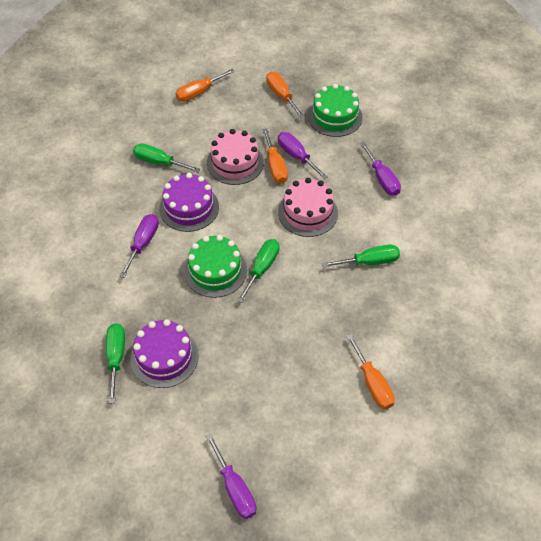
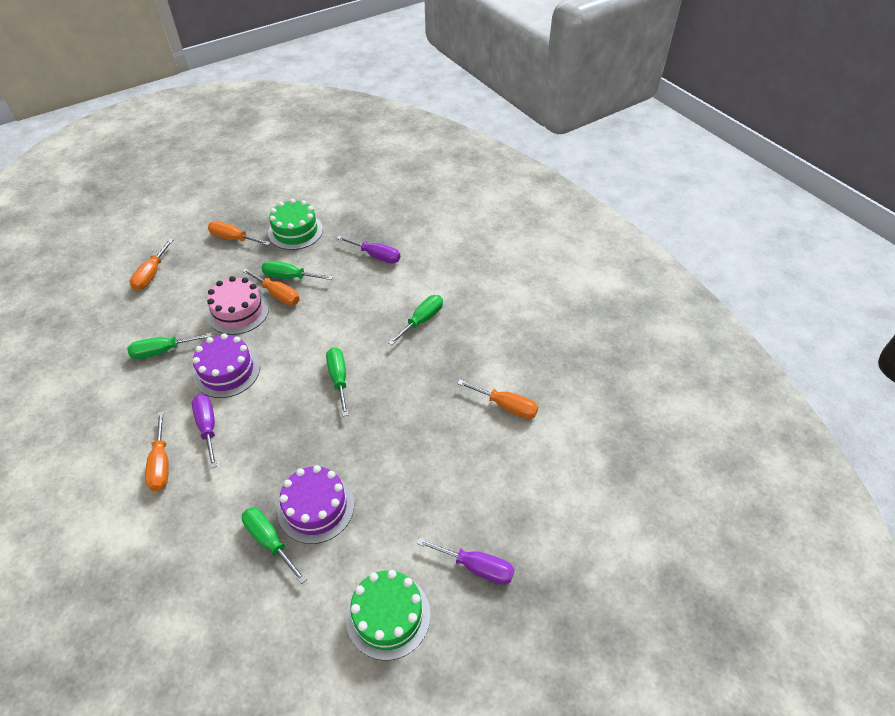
camera: 40 degrees left, 5 degrees down
green cake [184,235,247,298] -> green cake moved to [346,570,430,661]
purple screwdriver [278,132,328,179] -> green screwdriver [261,261,333,280]
pink cake [278,178,338,237] -> none
none -> orange screwdriver [145,411,169,491]

